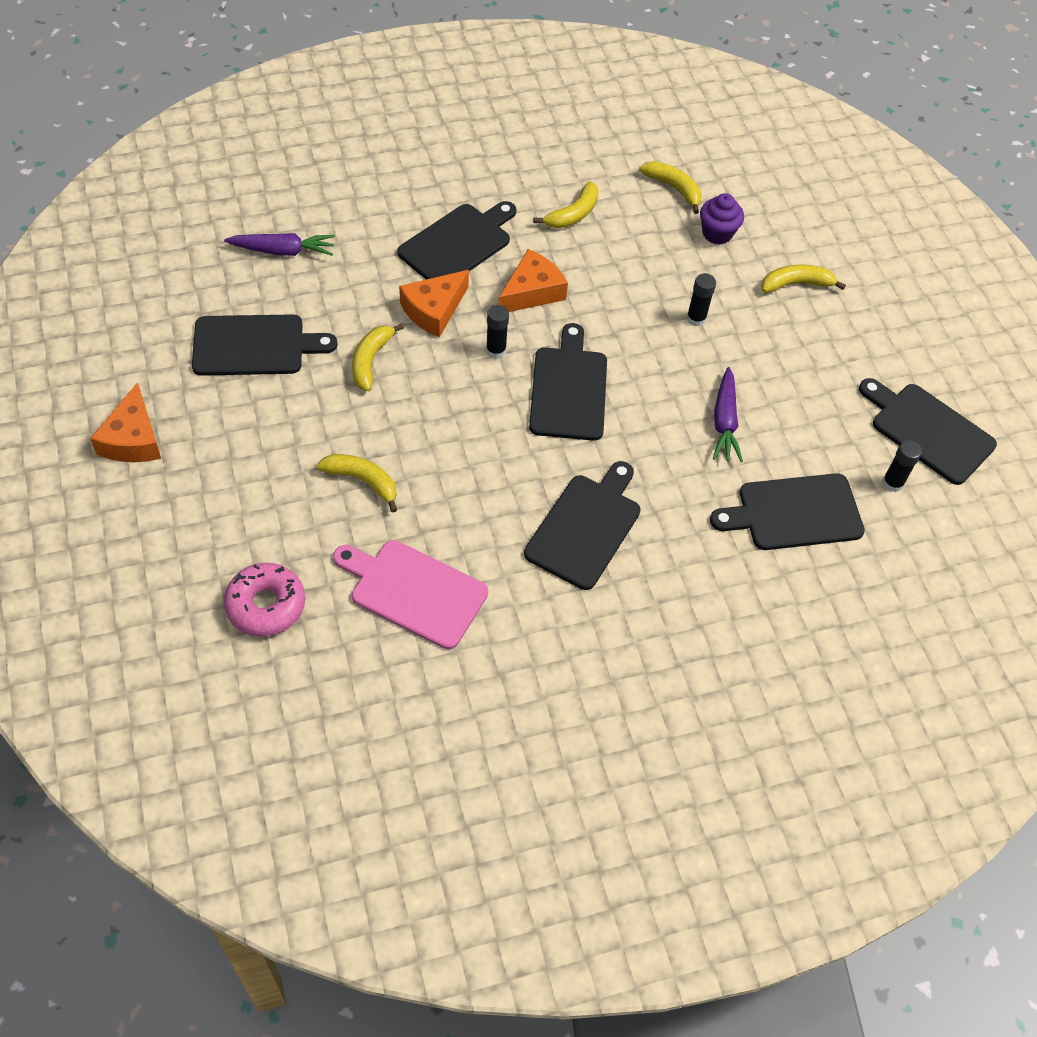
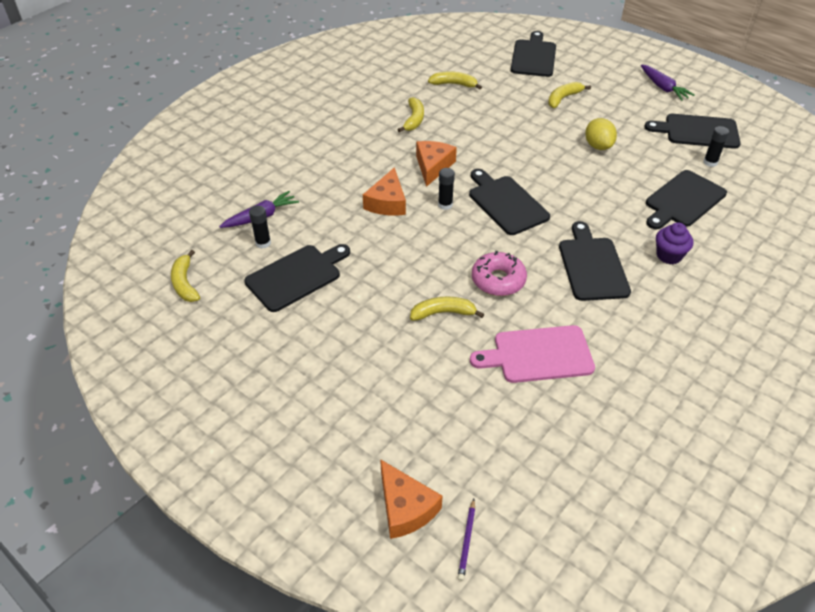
camera: 30 degrees left, 10 degrees down
orange cheese [90,382,161,462] -> orange cheese moved to [380,459,443,539]
pink donut [224,563,305,636] -> pink donut moved to [472,251,527,296]
yellow banana [352,323,404,391] -> yellow banana moved to [171,250,200,302]
black cutting board [397,201,516,280] -> black cutting board moved to [511,31,556,77]
black glue stick [687,273,716,326] -> black glue stick moved to [249,206,271,249]
purple cupcake [700,193,744,245] -> purple cupcake moved to [656,222,693,264]
purple carrot [713,367,743,462] -> purple carrot moved to [641,65,695,101]
none -> purple pencil [458,499,475,581]
none -> yellow lemon [585,118,617,150]

